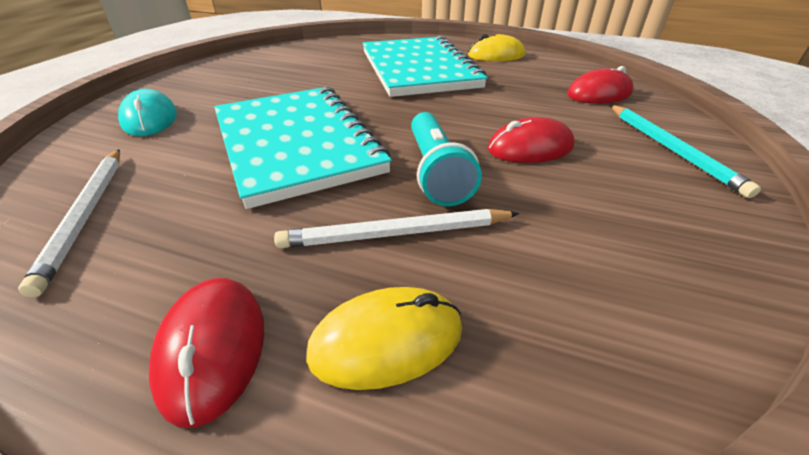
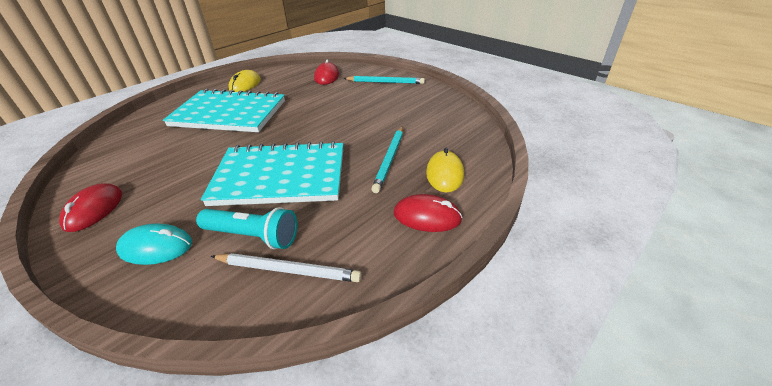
camera: 65 degrees left, 0 degrees up
white pencil [274,209,519,248] -> turquoise pencil [371,127,403,193]
turquoise flashlight [411,112,482,206] -> turquoise flashlight moved to [196,207,297,249]
red mouse [487,117,574,163] -> red mouse moved to [59,183,122,232]

